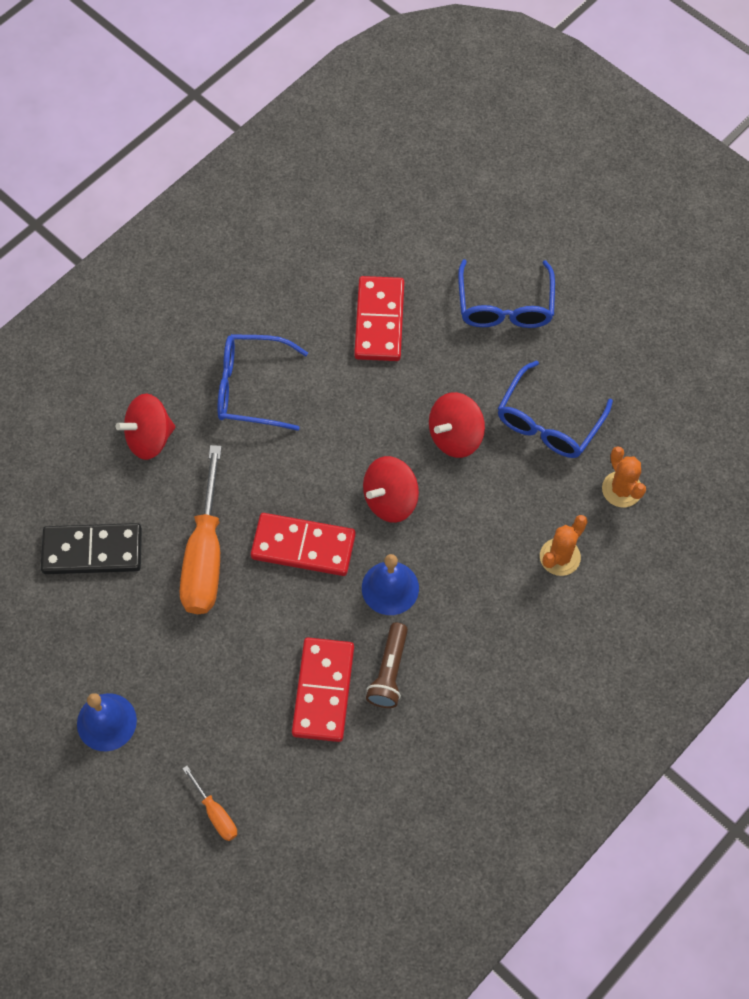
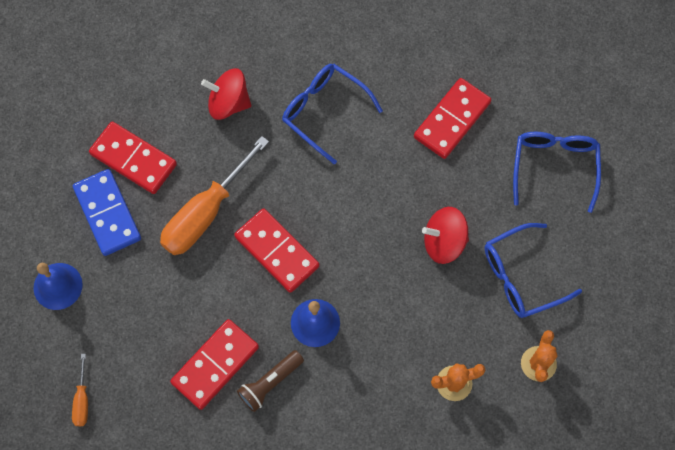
camera: 35 degrees right, 5 degrees up
black domino [41,523,142,574] -> red domino [89,121,177,194]
red spinning top [363,456,419,523] -> none
blue glasses [458,259,555,328] -> blue glasses turned 150 degrees clockwise [513,132,601,213]
none -> blue domino [73,169,141,256]

